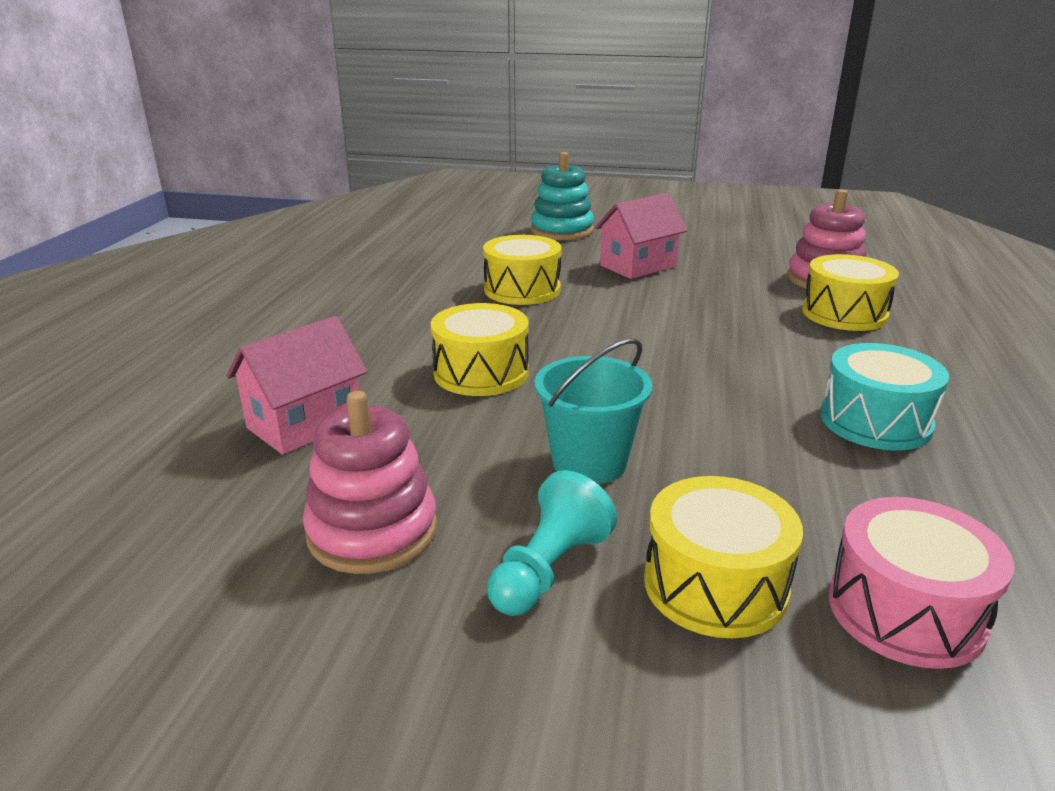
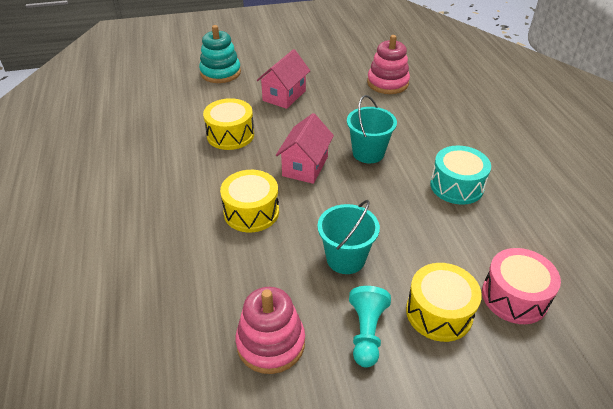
camera: 25 degrees left, 15 degrees up
pink house [226,316,368,455] -> pink house moved to [276,113,334,184]
yellow drum [802,254,899,331] -> none
none -> turquoise bucket [347,95,397,163]

